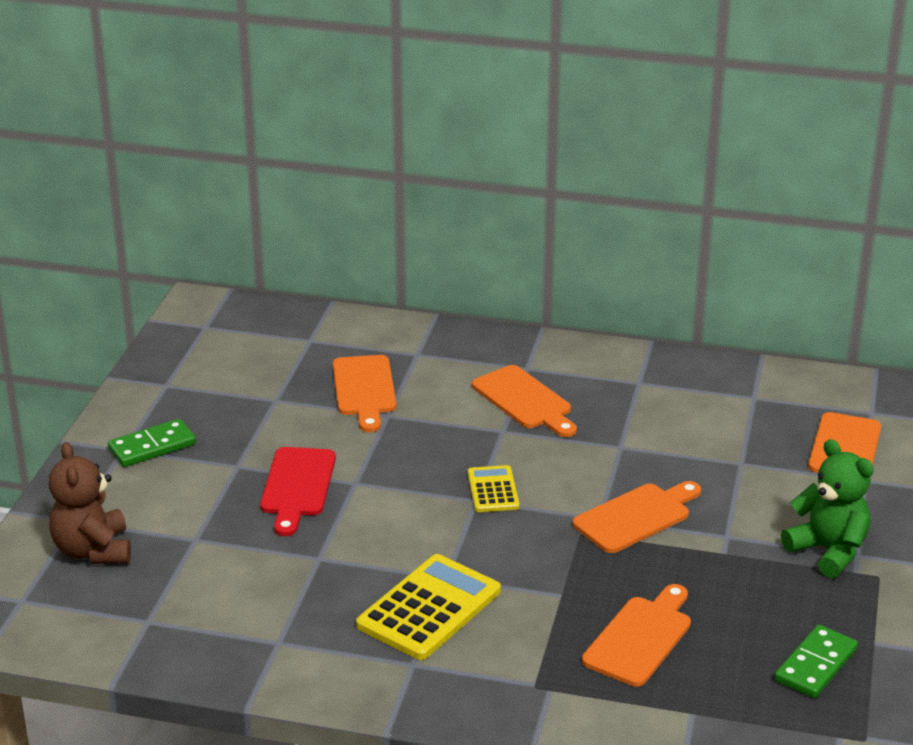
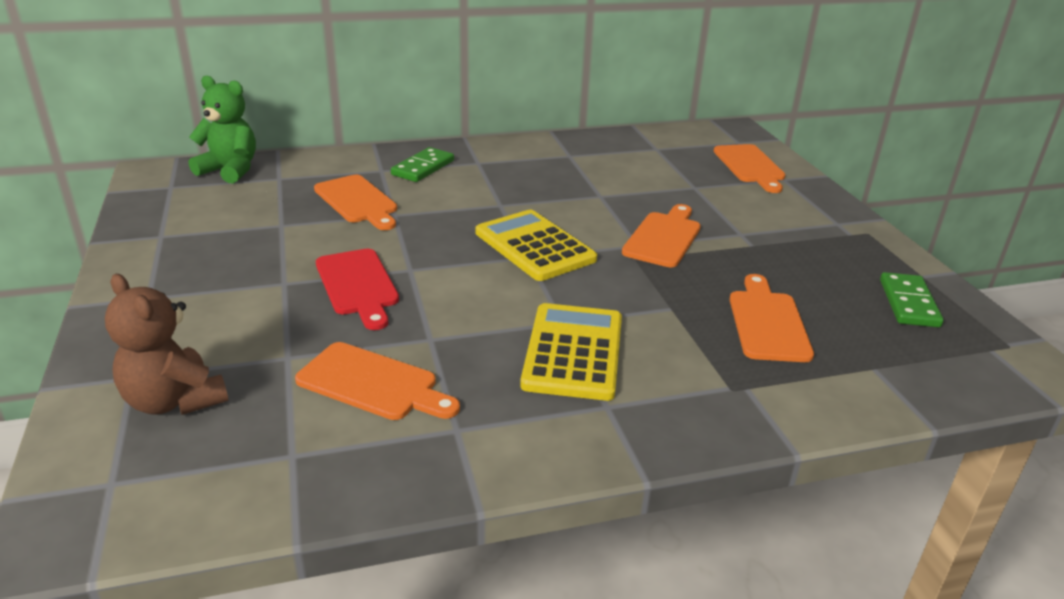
camera: 30 degrees left, 0 degrees up
green domino [108,419,196,467] -> green domino moved to [391,147,454,182]
yellow calculator [468,465,520,512] -> yellow calculator [476,210,597,281], size x1.79
orange cutting board [472,365,577,437] -> orange cutting board moved to [295,342,460,420]
green teddy bear [781,439,874,578] -> green teddy bear moved to [189,76,256,184]

